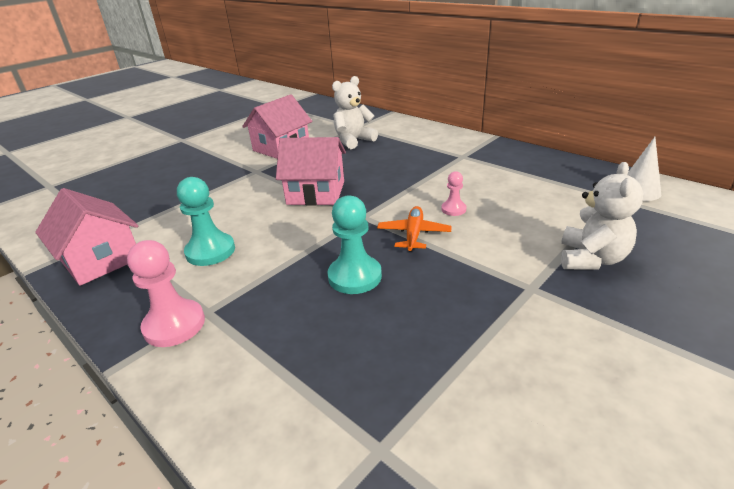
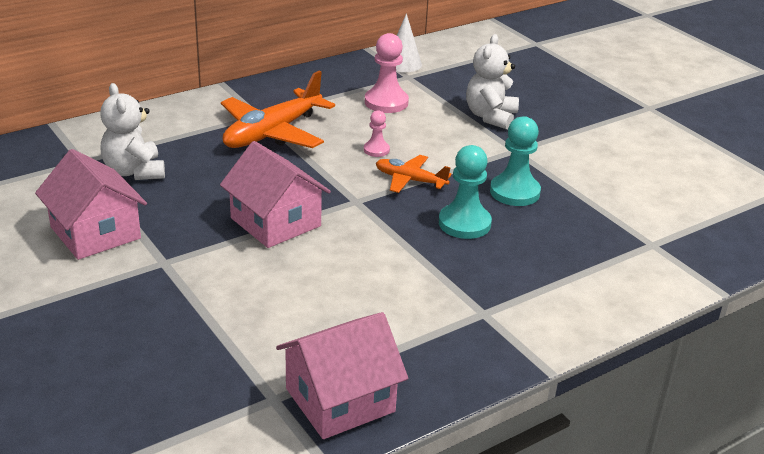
camera: 80 degrees left, 0 degrees up
pink pawn [127,240,205,347] -> pink pawn moved to [365,33,409,113]
turquoise pawn [177,177,235,266] -> turquoise pawn moved to [490,116,541,206]
pink house [276,137,346,206] -> pink house turned 60 degrees counterclockwise [220,141,331,248]
white teddy bear [561,162,643,270] -> white teddy bear turned 105 degrees counterclockwise [466,34,519,130]
none -> orange plane [221,71,335,148]

